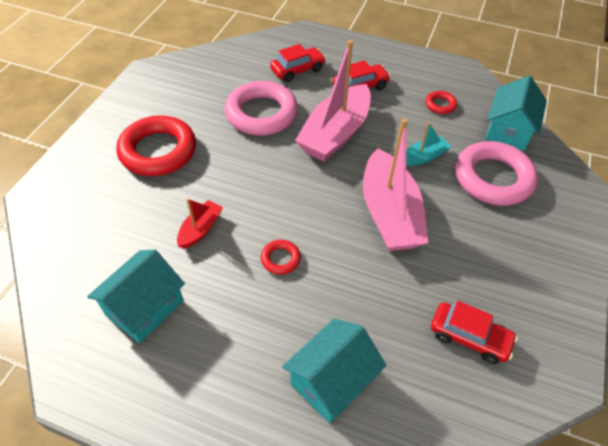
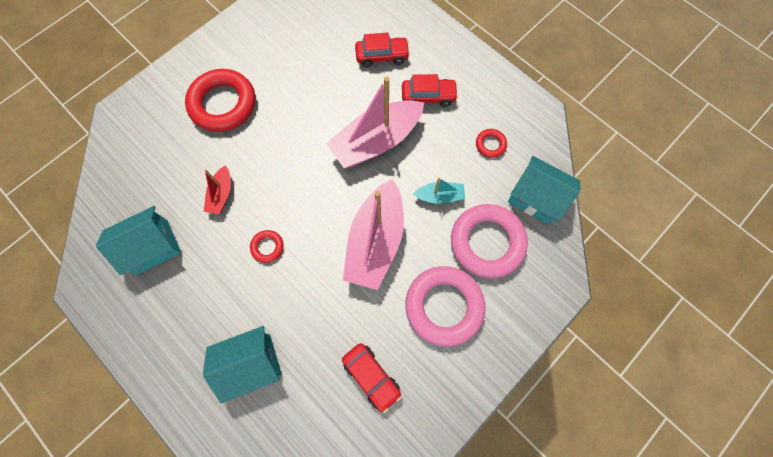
camera: 25 degrees right, 20 degrees up
red boat [177,199,223,249] -> red boat turned 135 degrees clockwise [204,165,231,214]
pink ring [225,81,298,136] -> pink ring moved to [405,266,486,347]
turquoise house [485,76,547,151] -> turquoise house turned 75 degrees clockwise [508,156,580,224]

